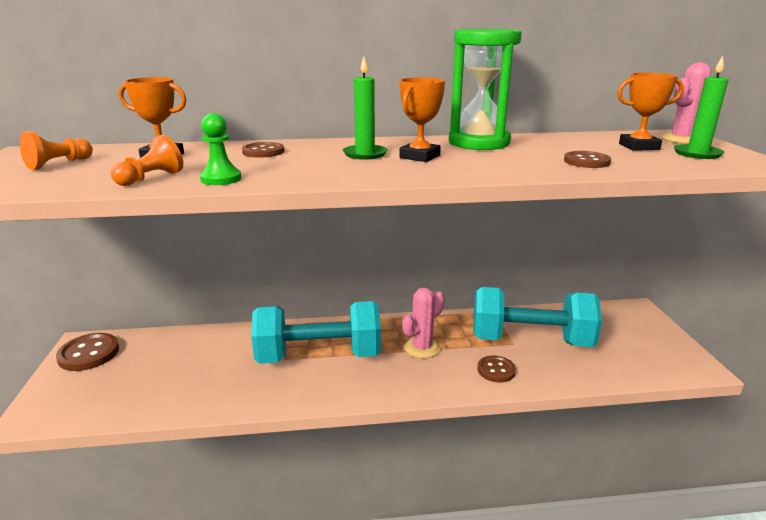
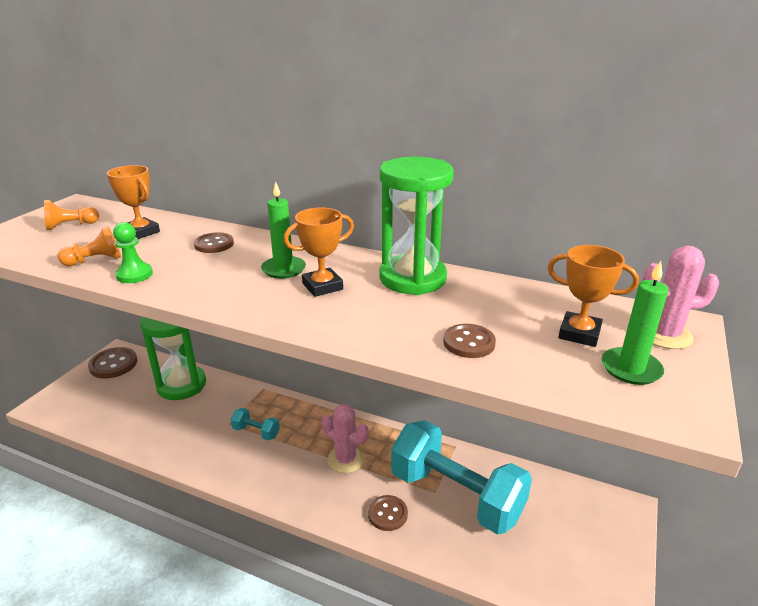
camera: 30 degrees right, 5 degrees up
turquoise dumbbell [251,301,381,364] -> turquoise dumbbell [231,408,280,440], size x0.40
pink cactus [402,287,444,358] -> pink cactus turned 45 degrees clockwise [322,404,368,473]
none -> green hourglass [140,317,206,400]

